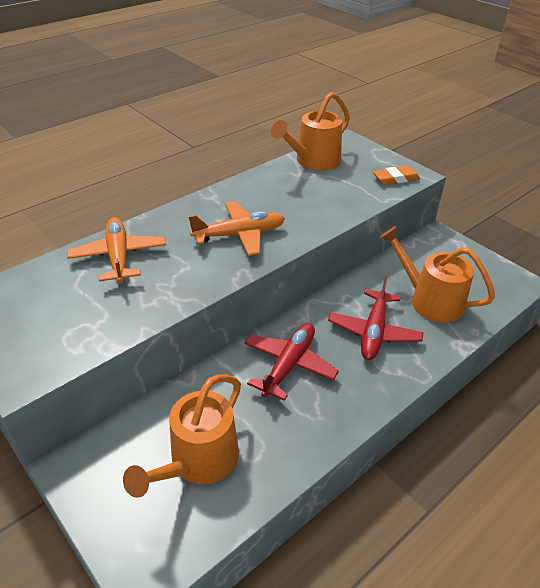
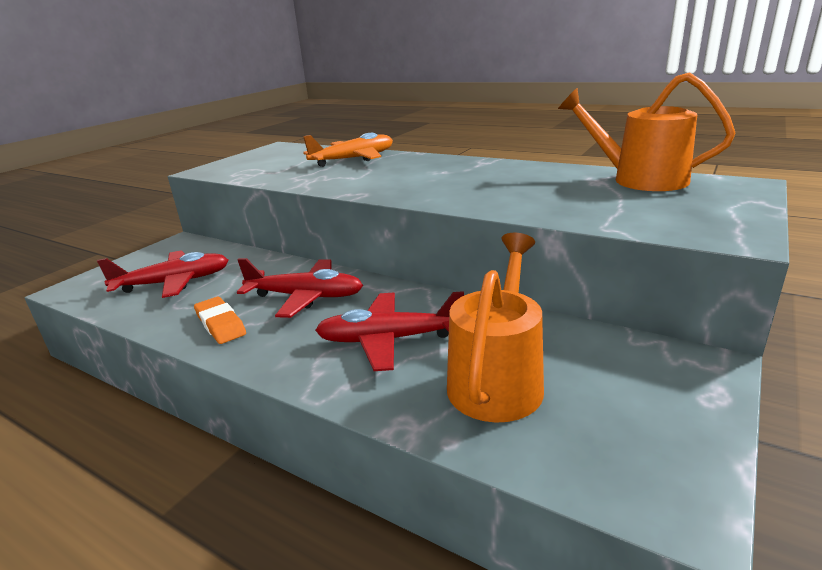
camera: 75 degrees right, 15 degrees down
orange watering can [123,375,241,498] -> red plane [97,251,229,298]
orange plane [189,201,285,256] -> none
orange eraser [373,165,420,185] -> orange eraser moved to [194,297,246,344]

